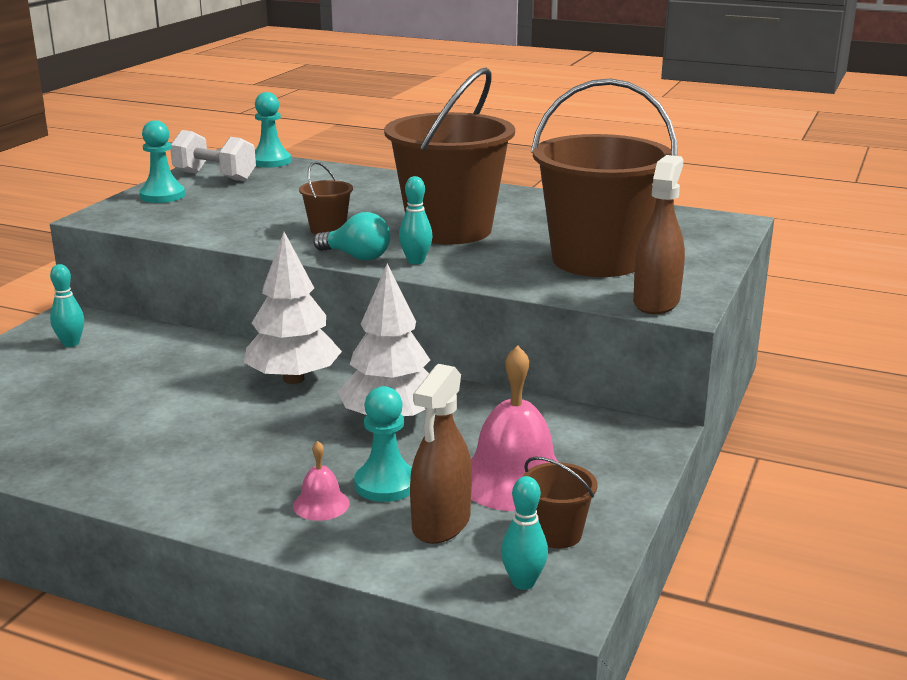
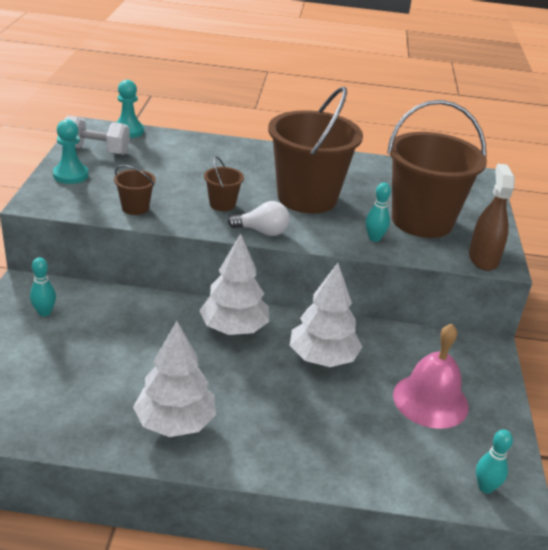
camera: 20 degrees left, 10 degrees up
pink bell [293,441,350,521] -> none
turquoise light bulb [313,212,390,260] -> white light bulb [228,201,290,236]
turquoise pawn [354,386,412,502] -> none
turquoise bowling pin [399,176,433,264] -> turquoise bowling pin moved to [366,183,391,242]
brown spray bottle [410,364,472,544] -> none
brown bucket [523,456,598,549] -> brown bucket moved to [114,165,156,215]
none -> white tree [133,321,216,437]

